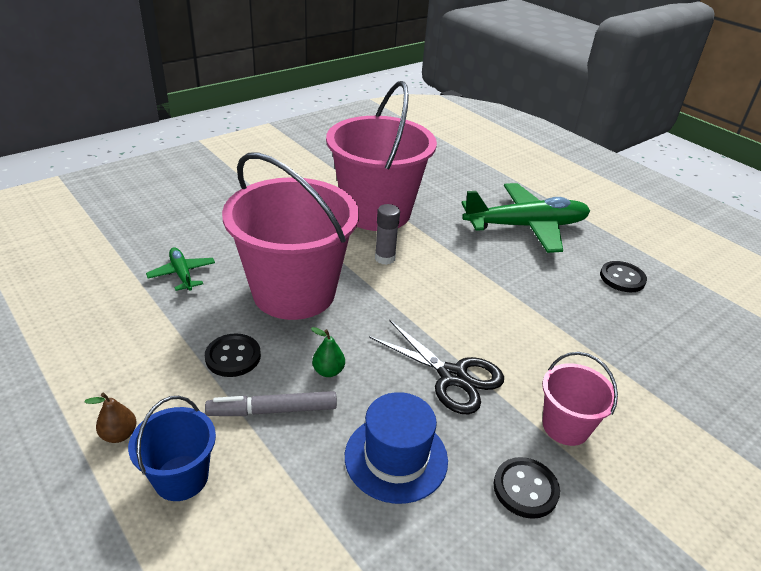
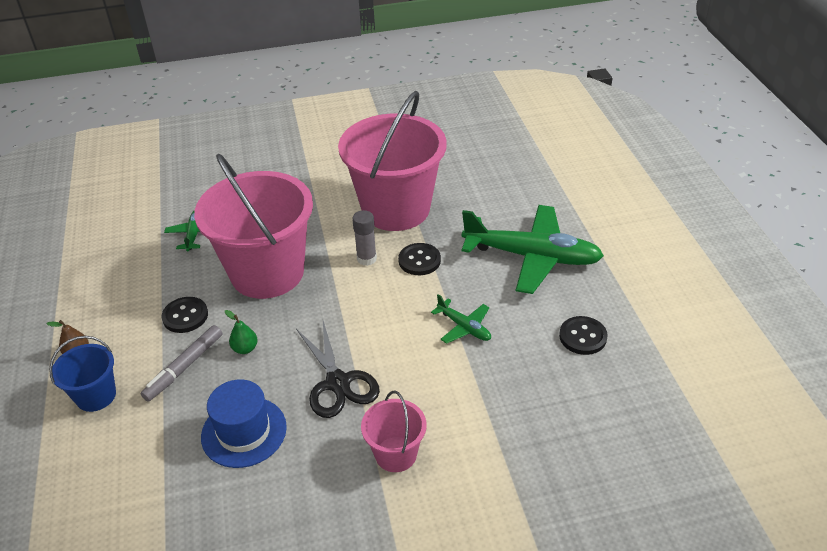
camera: 30 degrees right, 5 degrees up
grey marker [205,391,337,416] -> grey marker turned 75 degrees counterclockwise [141,325,222,401]
black button [494,457,560,519] -> black button moved to [398,243,441,275]
none -> green plane [431,294,491,344]

